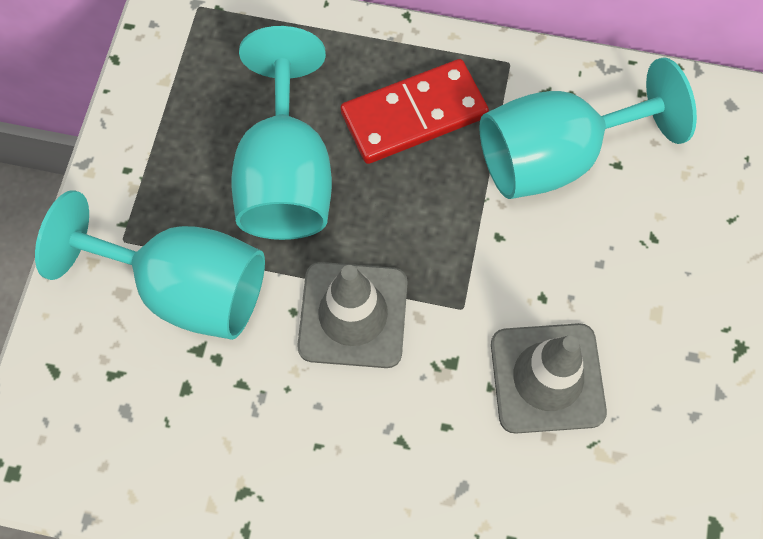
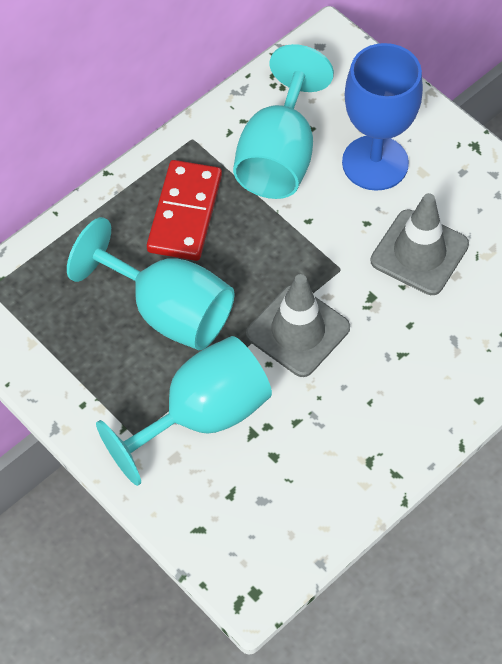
camera: 55 degrees left, 10 degrees down
none -> blue goblet [342,43,423,191]

